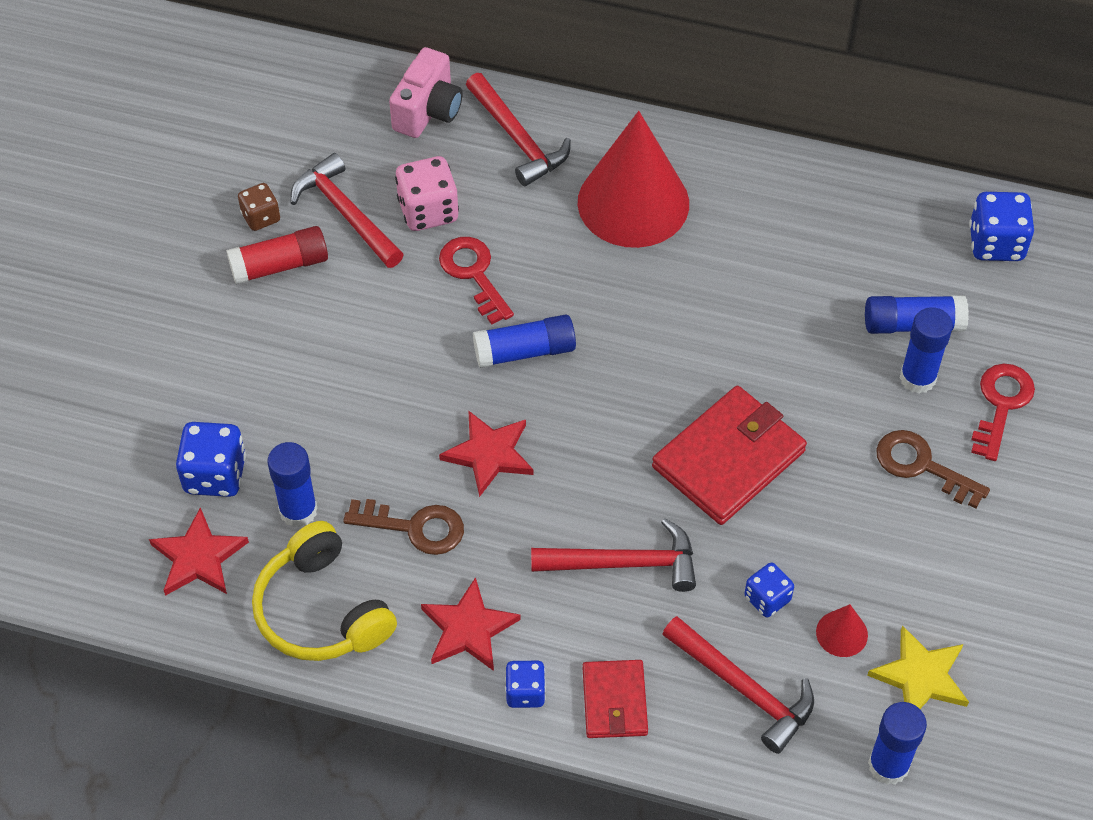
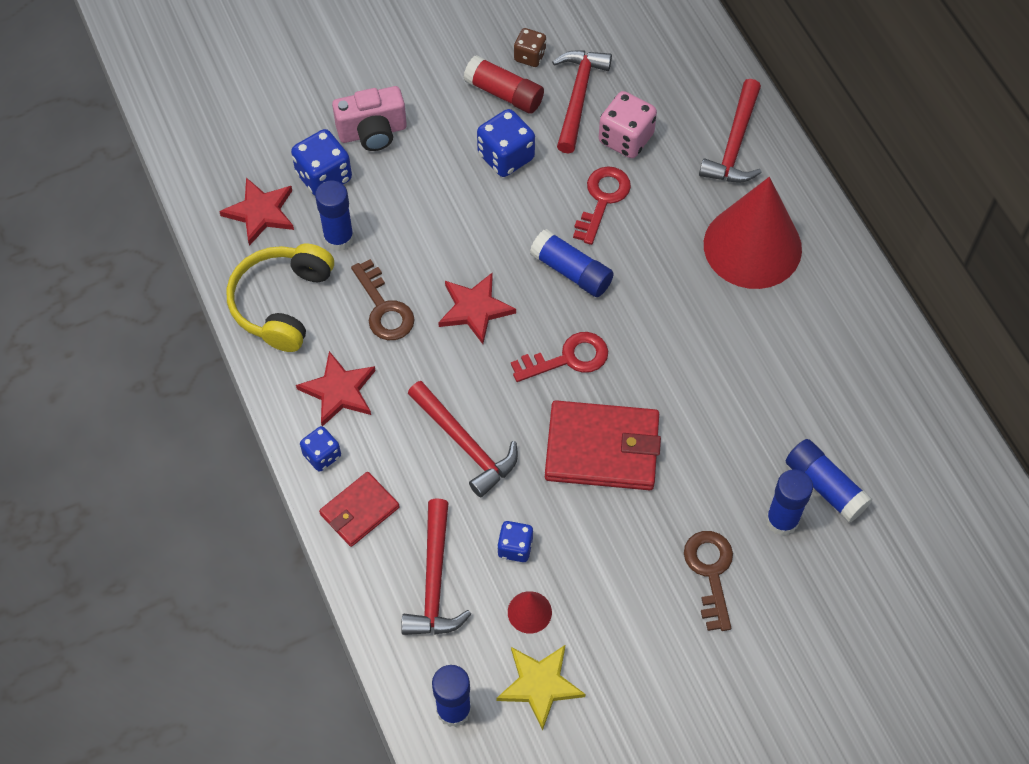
camera: 50 degrees right, 5 degrees up
pink camera [389,47,463,138] -> pink camera moved to [332,86,407,151]
blue dice [969,192,1034,261] -> blue dice moved to [477,109,535,177]
red key [971,364,1035,461] -> red key moved to [511,332,608,382]

